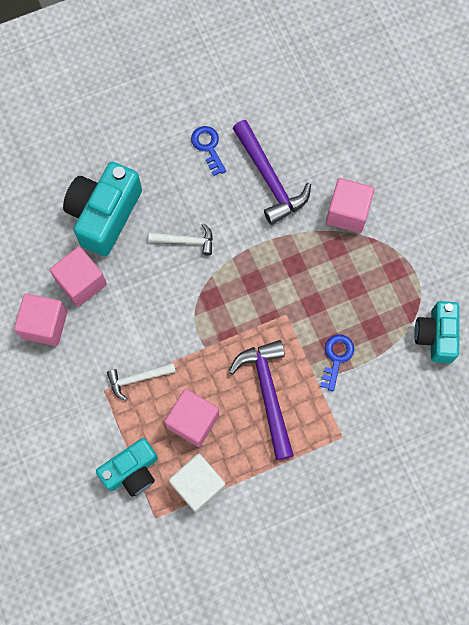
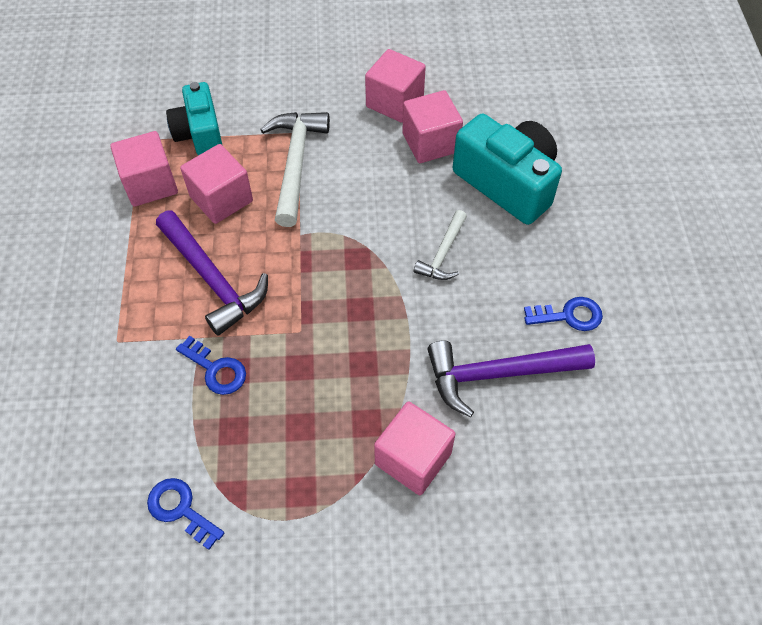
camera: 110 degrees right, 15 degrees down
white hammer [107,363,176,401] -> white hammer [260,112,330,227], size x1.74
white cube [169,454,226,513] -> pink cube [110,131,178,207]
purple hammer [229,340,294,460] -> purple hammer turned 45 degrees clockwise [156,210,268,336]
turquoise camera [414,301,459,363] -> blue key [147,478,224,550]

